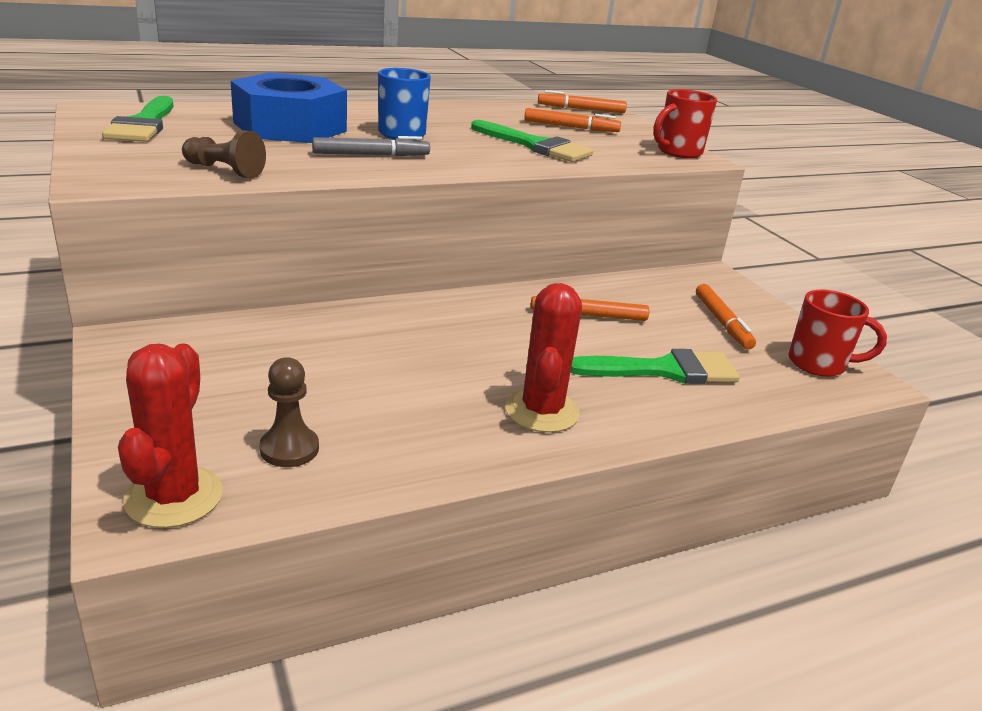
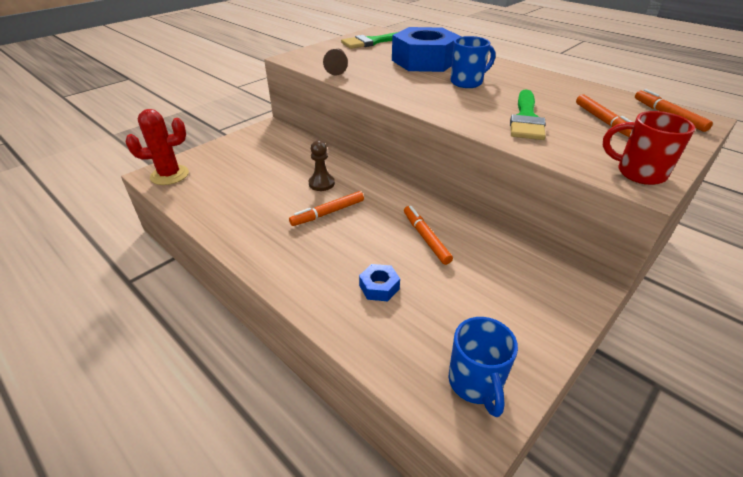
camera: 70 degrees right, 10 degrees up
brown pawn [259,357,319,467] -> brown pawn moved to [309,140,335,191]
grey marker [312,136,430,156] -> none
red cactus [505,283,582,433] -> none
green brush [571,349,740,384] -> blue nut [359,264,400,301]
orange marker [696,284,756,350] -> orange marker moved to [289,191,364,226]
red mug [788,290,887,377] -> blue mug [449,317,518,417]

